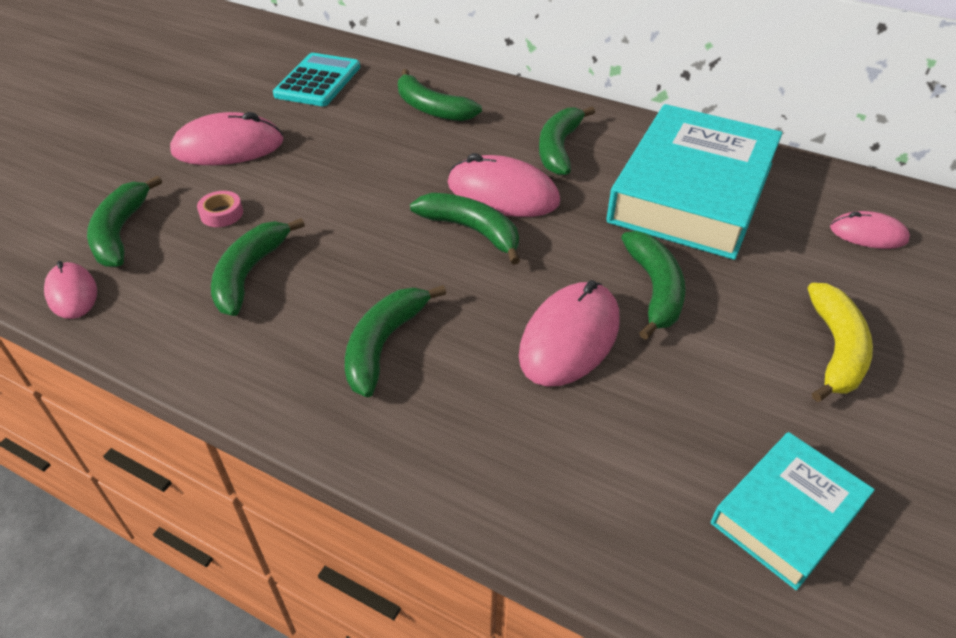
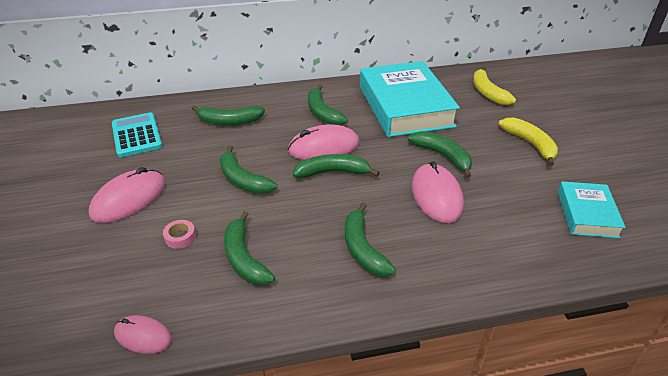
camera: 40 degrees left, 5 degrees down
green banana [87,176,162,267] -> green banana moved to [220,146,277,194]
pink mouse [830,211,910,249] -> yellow banana [473,67,516,105]

